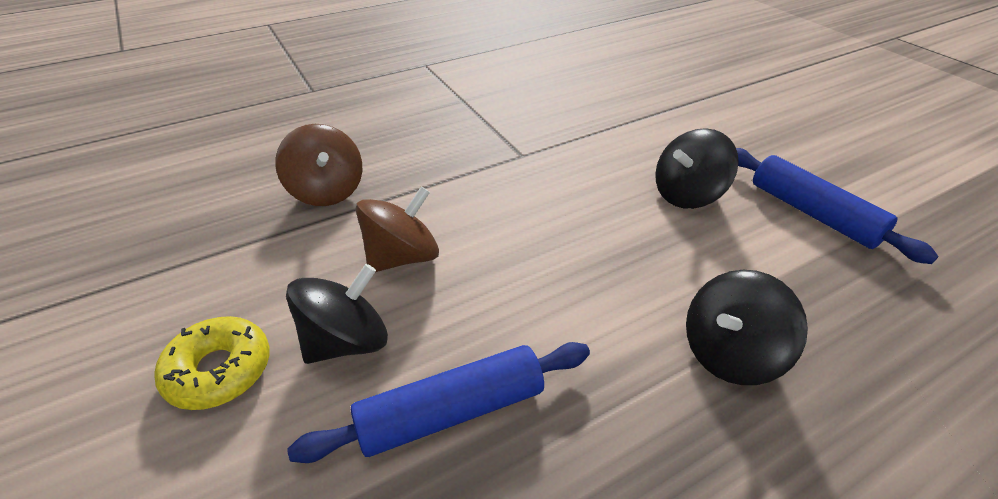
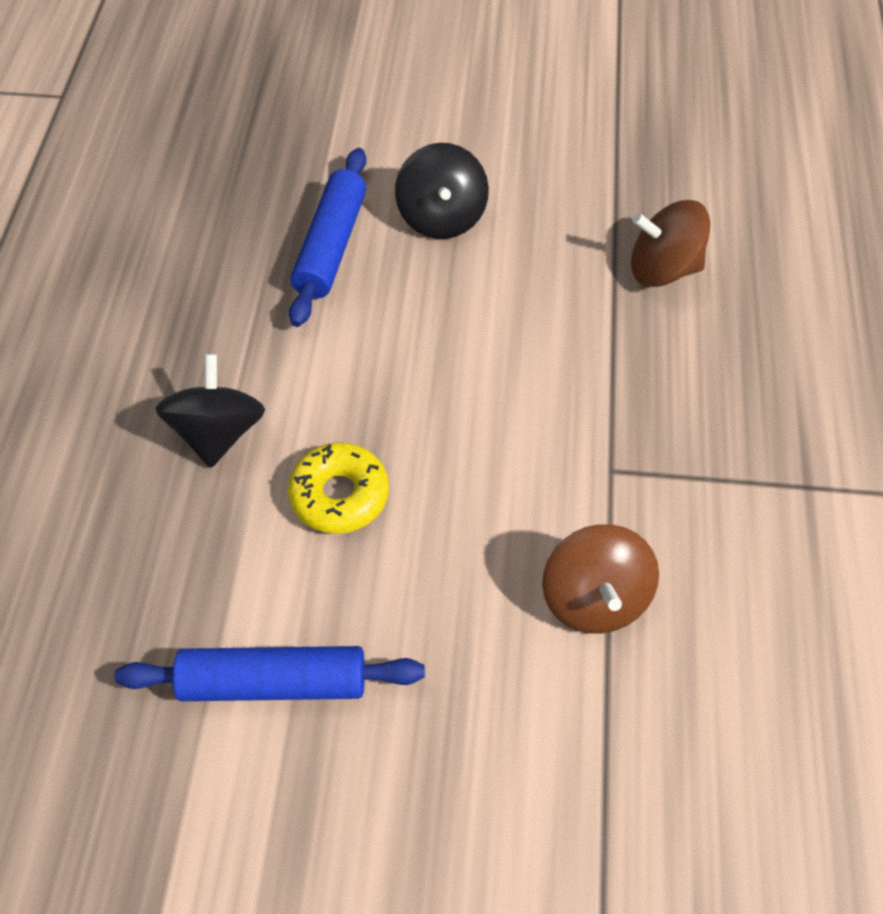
camera: 125 degrees right, 15 degrees up
yellow donut [154,316,270,410] -> yellow donut moved to [288,442,389,534]
brown spinning top [356,187,439,272] -> brown spinning top moved to [542,524,659,634]
black spinning top [655,128,739,209] -> none

